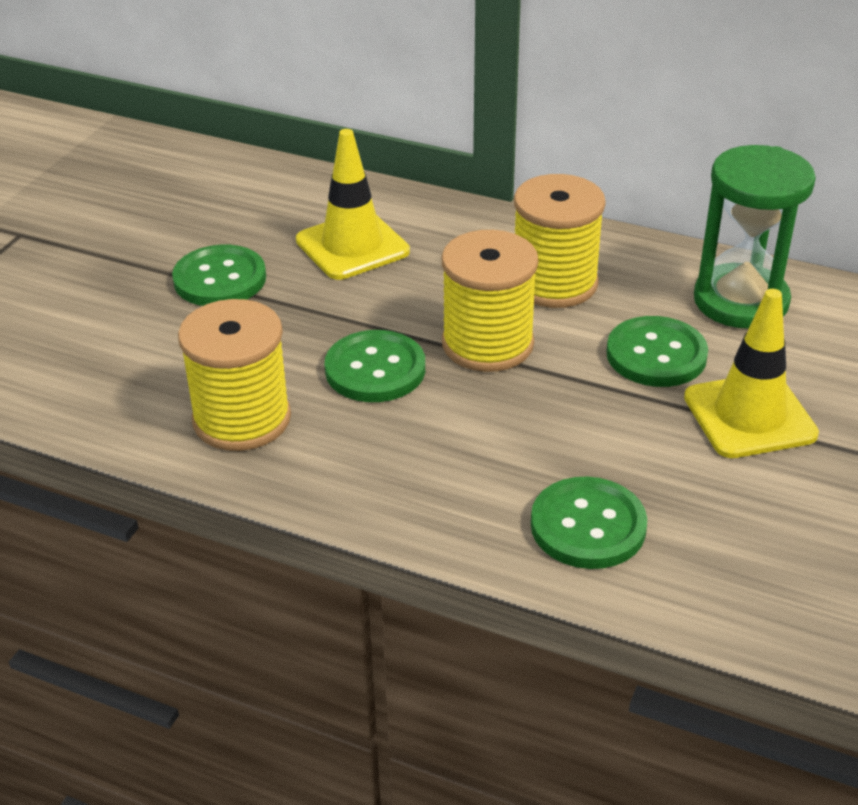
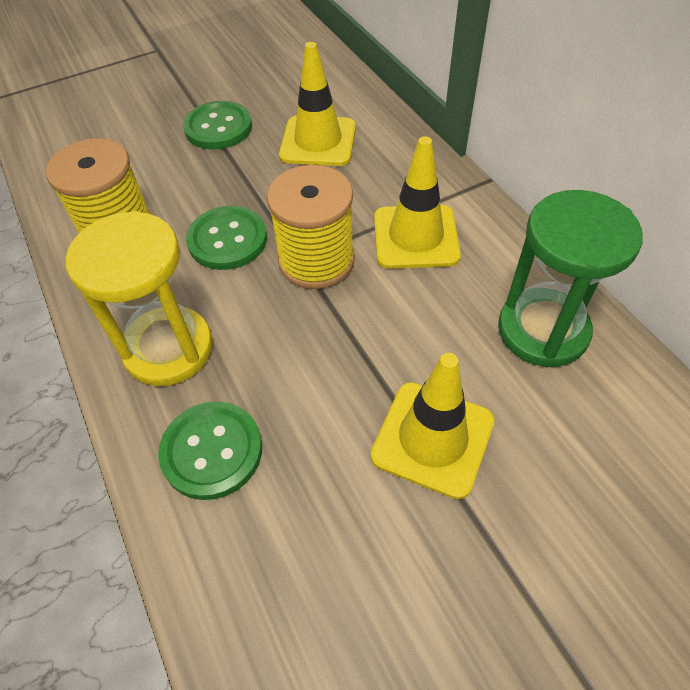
camera: 40 degrees right, 15 degrees up
yellow spool [514,174,606,308] -> yellow traffic cone [374,136,461,269]
green button [606,316,708,387] -> none
none -> yellow hourglass [65,211,213,386]

